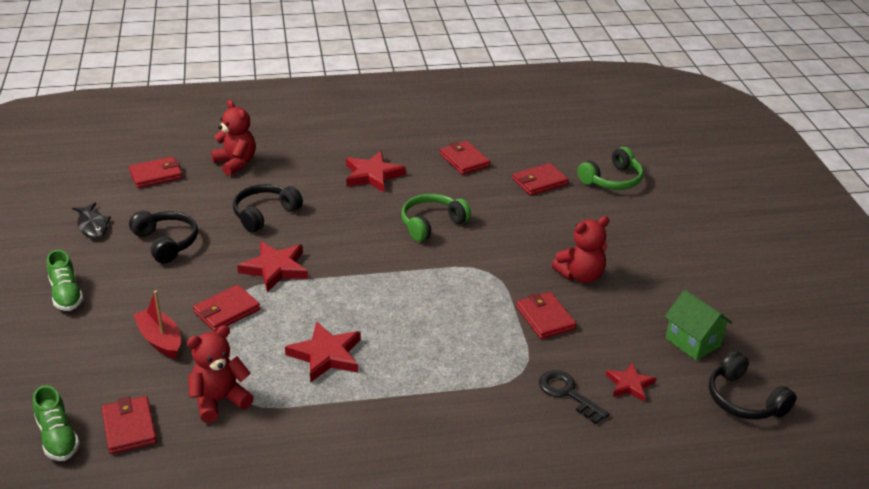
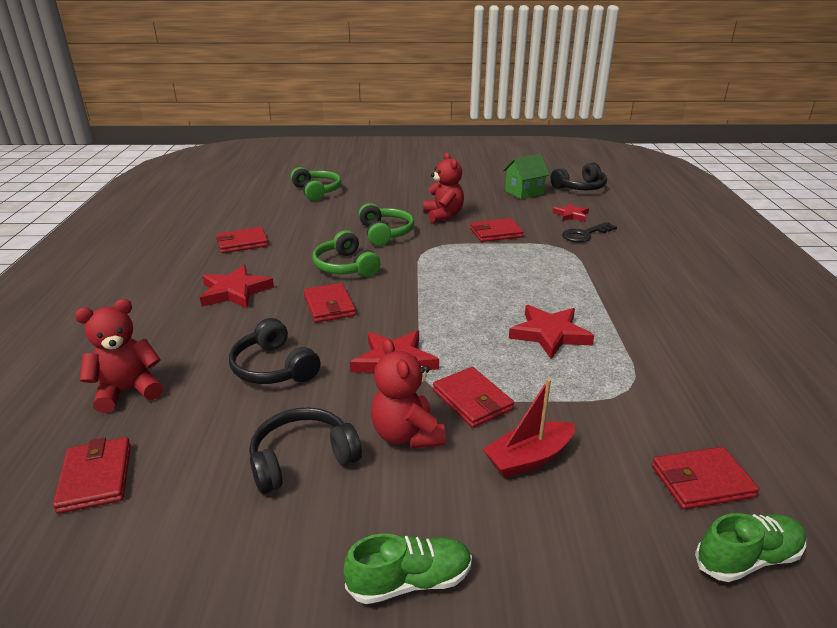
camera: 80 degrees left, 5 degrees down
black fish [72,202,111,239] -> none
red teddy bear [187,325,254,423] -> red teddy bear moved to [371,338,446,449]
red wallet [513,163,569,196] -> red wallet moved to [304,283,356,323]
none -> green headphones [358,203,414,246]

